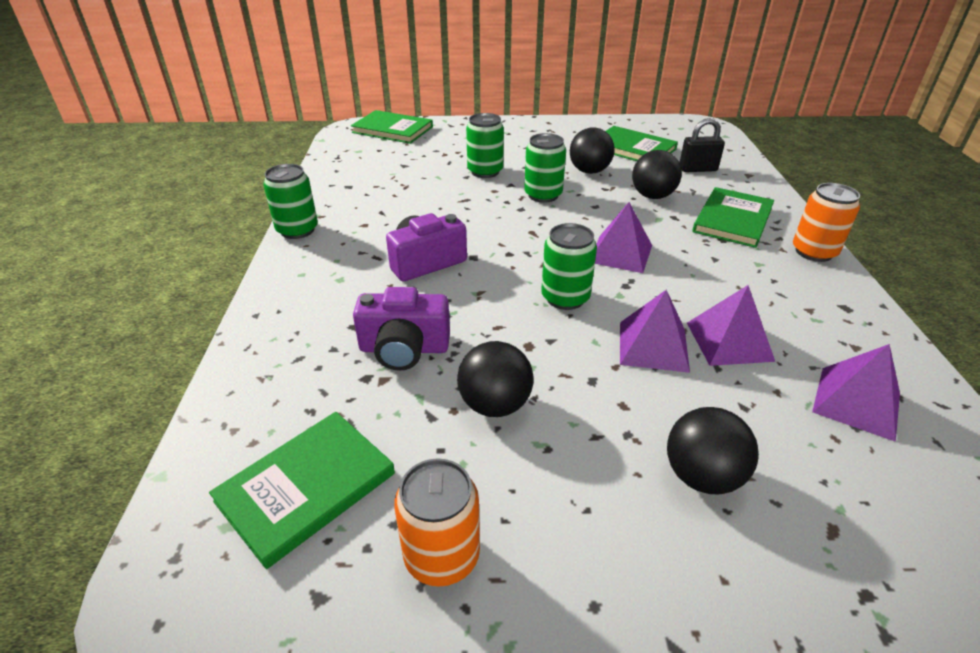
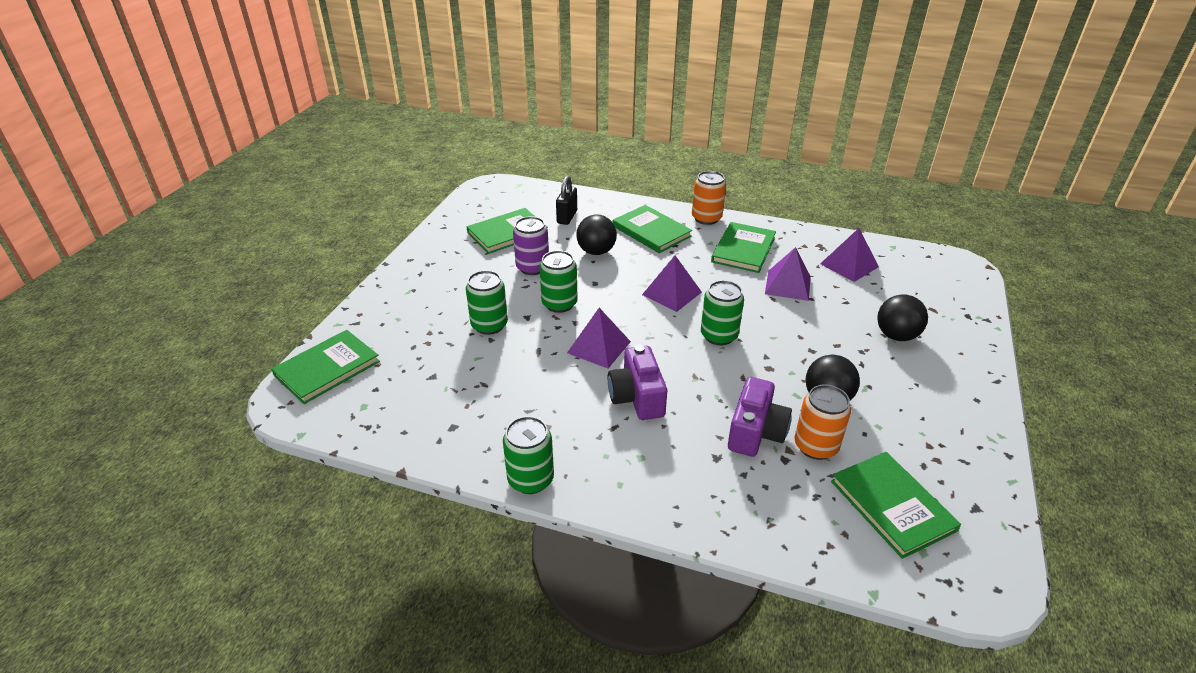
camera: 70 degrees left, 0 degrees up
orange can [394,458,480,587] -> orange can moved to [795,385,851,460]
black ball [570,127,615,174] -> purple can [513,216,549,275]
purple pyramid [620,290,690,373] -> purple pyramid moved to [567,308,631,369]
none -> green book [711,222,776,273]

